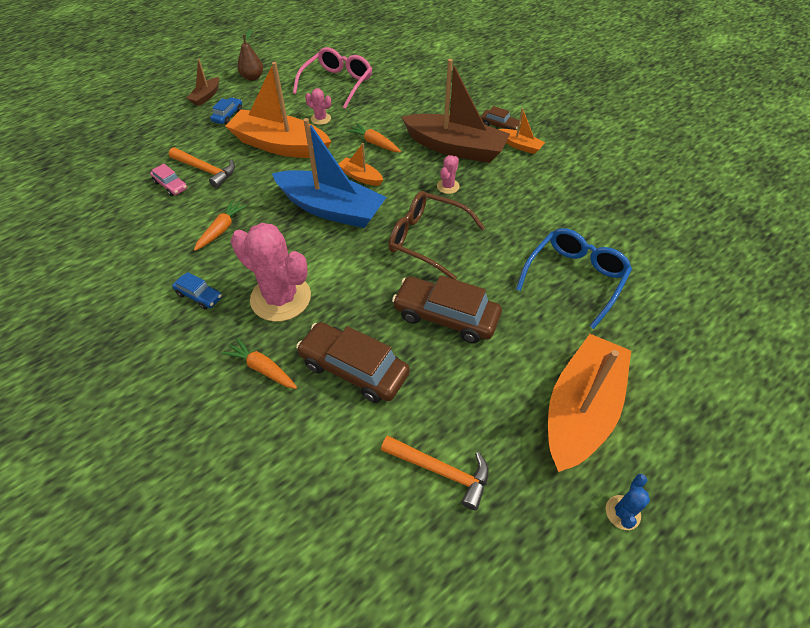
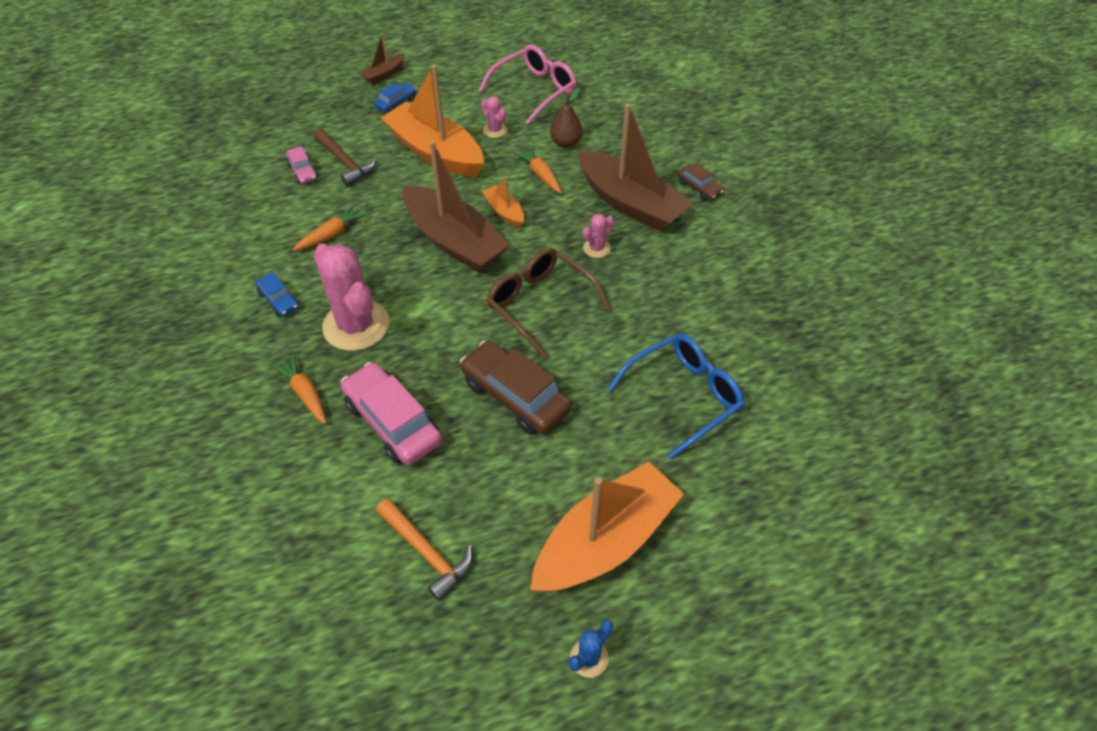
camera: 20 degrees right, 0 degrees up
orange hammer [169,147,235,188] -> brown hammer [314,129,376,186]
brown pear [237,29,263,81] -> brown pear moved to [550,88,583,148]
blue boat [272,118,387,228] -> brown boat [402,140,511,272]
brown car [296,322,410,403] -> pink car [340,362,442,465]
orange boat [498,108,545,154] -> none

